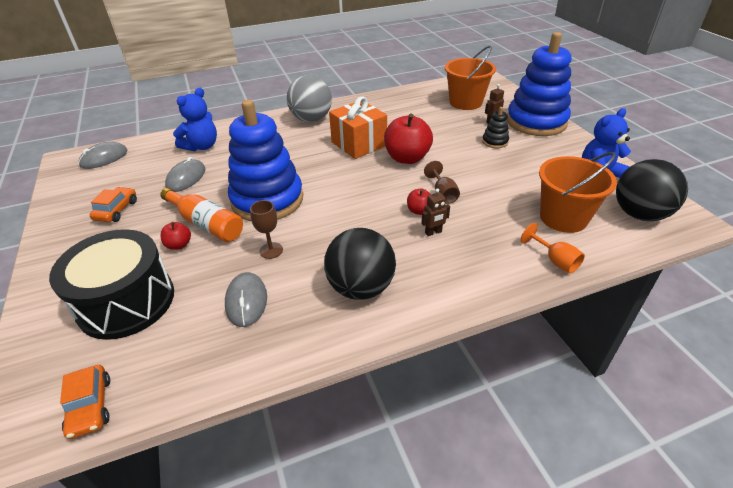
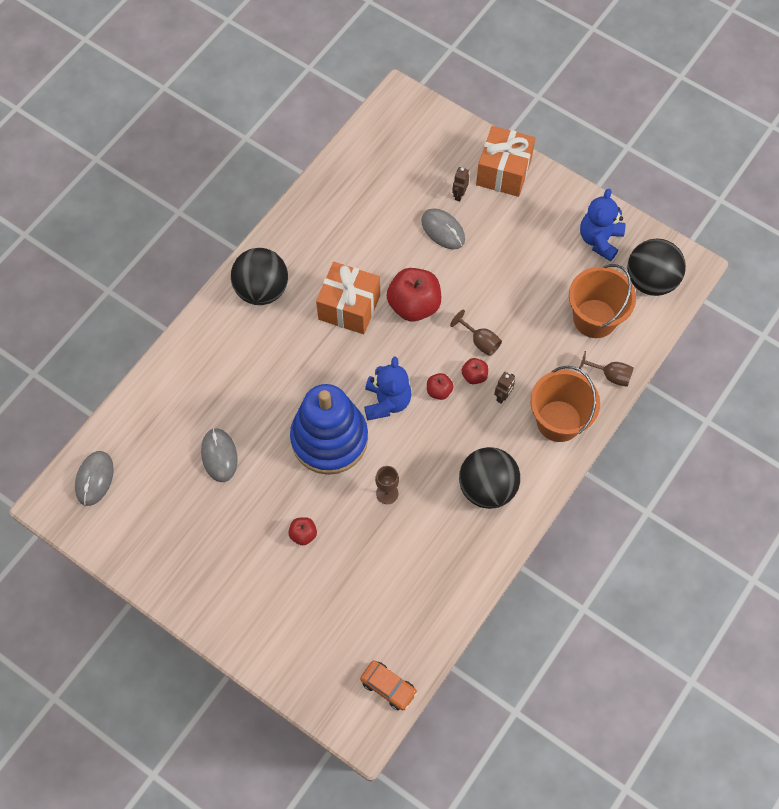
camera: 35 degrees left, 25 degrees up
black drum [49,229,174,340] -> none
orange car [89,187,137,222] -> none
orange bottle [160,188,243,242] -> none
blue teddy bear [173,88,217,151] -> blue teddy bear moved to [364,357,412,421]
grey mouse [225,272,267,327] -> grey mouse moved to [421,208,465,249]
grey ball [287,75,332,122] -> black ball [231,248,288,305]
orange bucket [445,46,496,110] -> orange bucket moved to [530,366,600,442]
black stacking toy [482,107,509,148] -> none
blue stacking toy [507,32,572,136] -> orange gift [476,126,535,197]
orange goblet [521,223,585,274] -> brown goblet [579,351,634,387]
none -> red apple [427,373,454,400]

